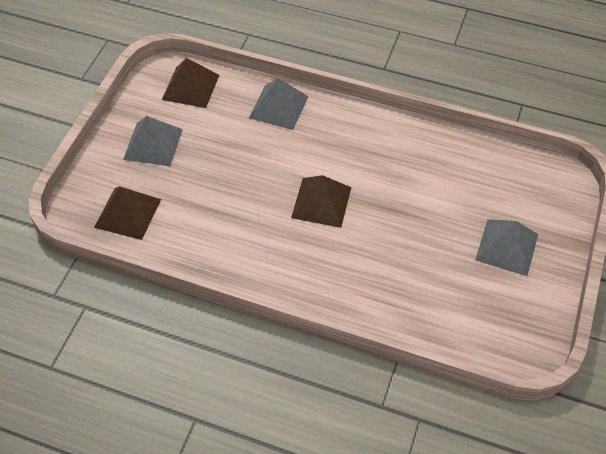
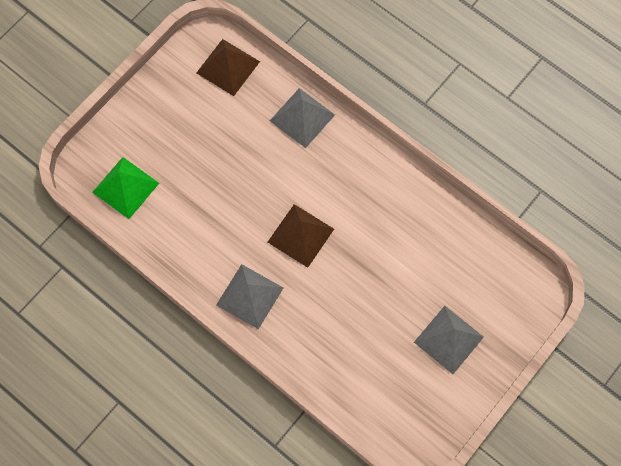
camera: 20 degrees right, 15 degrees up
brown pyramid [94,186,161,240] -> green pyramid [92,157,159,219]
grey pyramid [123,116,183,166] -> grey pyramid moved to [216,264,283,329]

